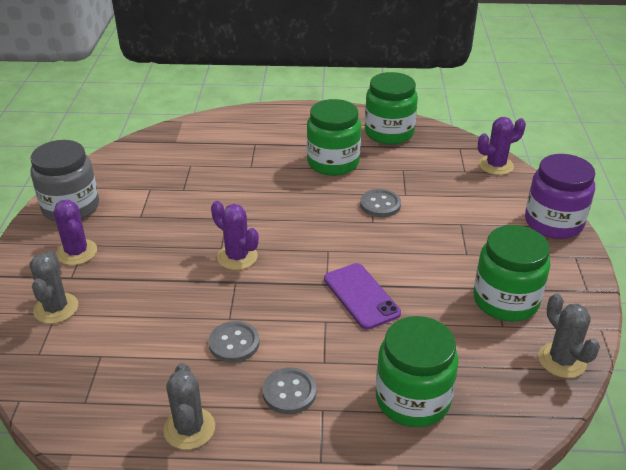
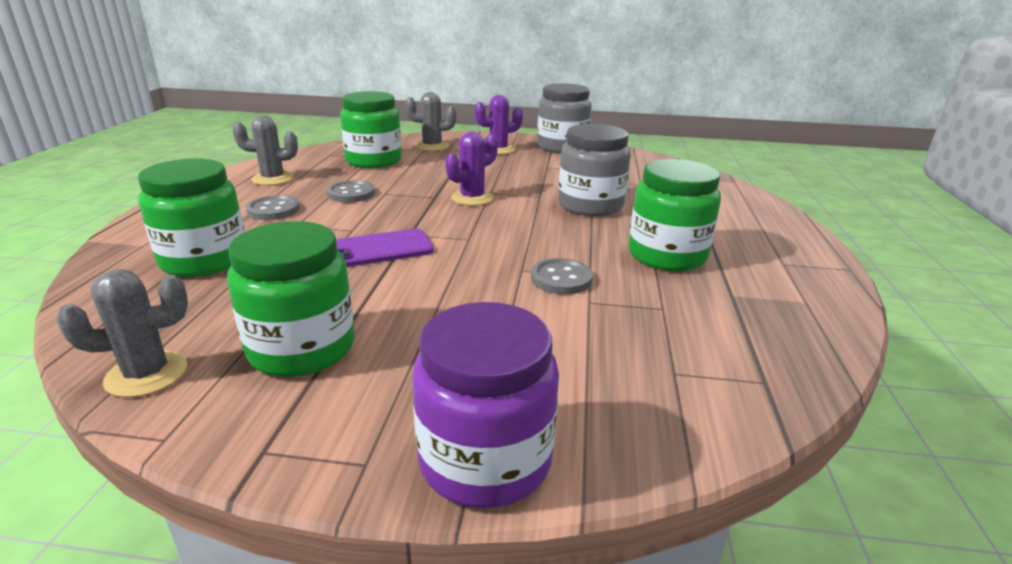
camera: 95 degrees right, 10 degrees down
green jar [365,72,418,144] -> green jar moved to [340,91,402,168]
purple cactus [478,117,526,175] -> none
none -> grey jar [558,124,631,216]

